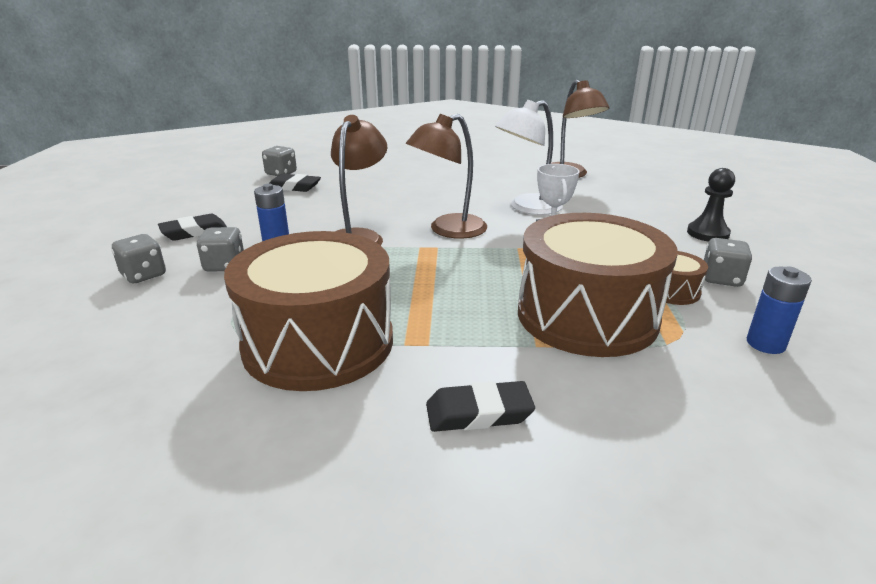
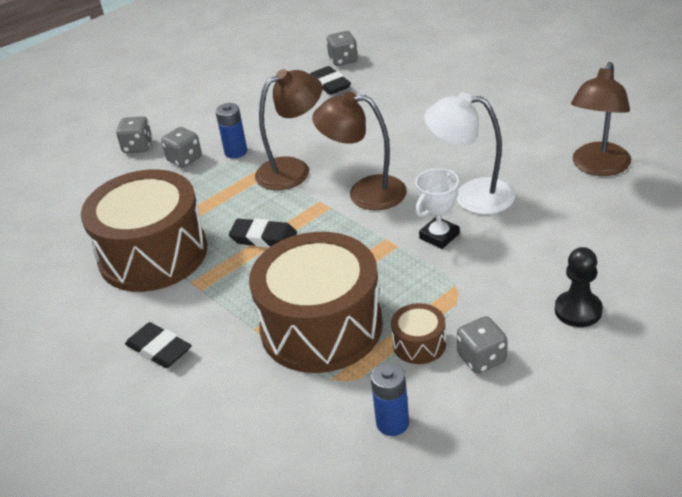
camera: 50 degrees right, 10 degrees up
black eraser [158,214,227,241] -> black eraser moved to [229,218,297,248]

